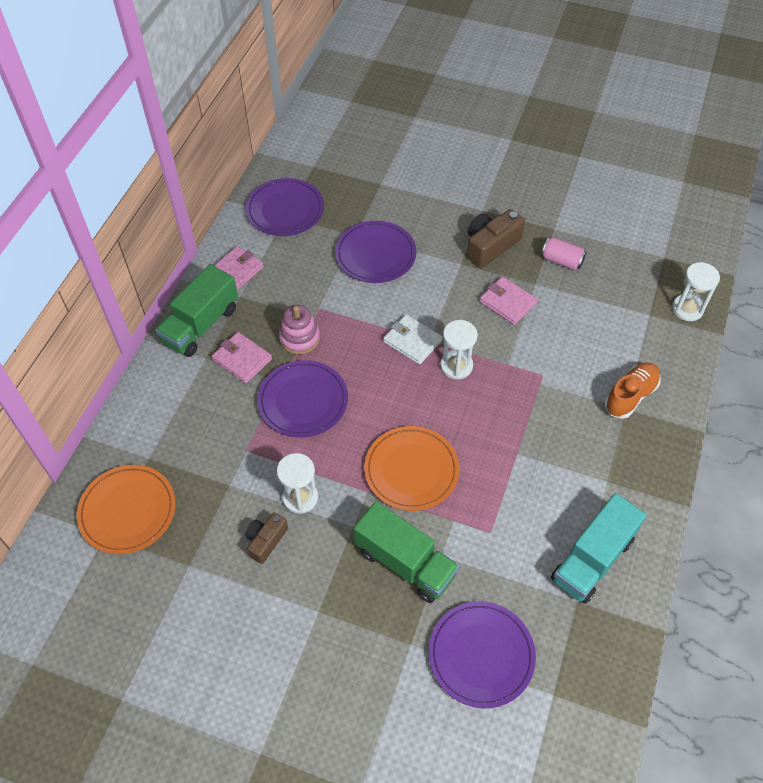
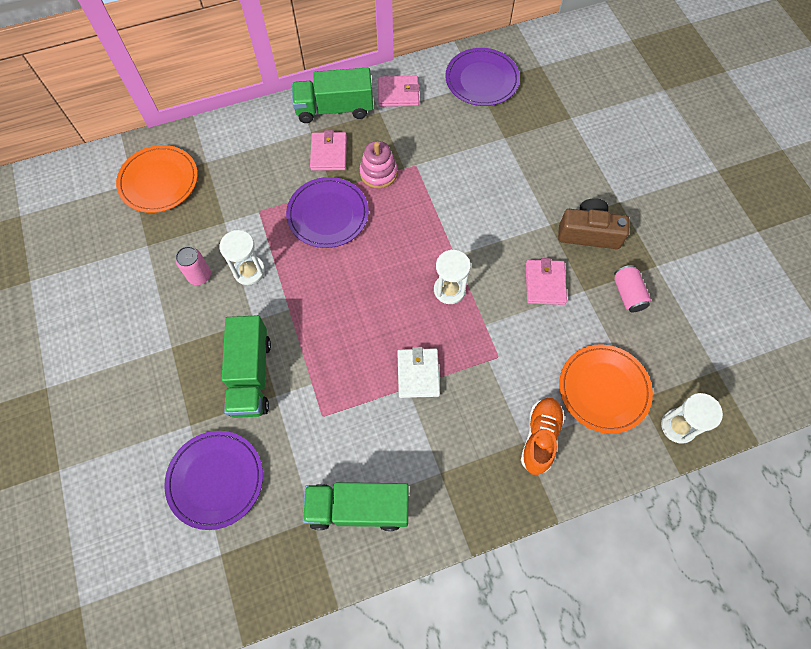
camera: 50 degrees right, 10 degrees up
brown camera [245,513,288,564] -> pink can [176,246,211,285]
purple plate [335,221,416,283] -> none
orange plate [364,426,459,511] -> orange plate moved to [559,344,653,434]
white wallet [383,314,442,365] -> white wallet moved to [397,347,440,398]
turquoise truck [551,493,647,604] -> green truck [303,482,409,531]
orange shoe [605,363,661,419] -> orange shoe turned 75 degrees counterclockwise [521,398,565,475]

